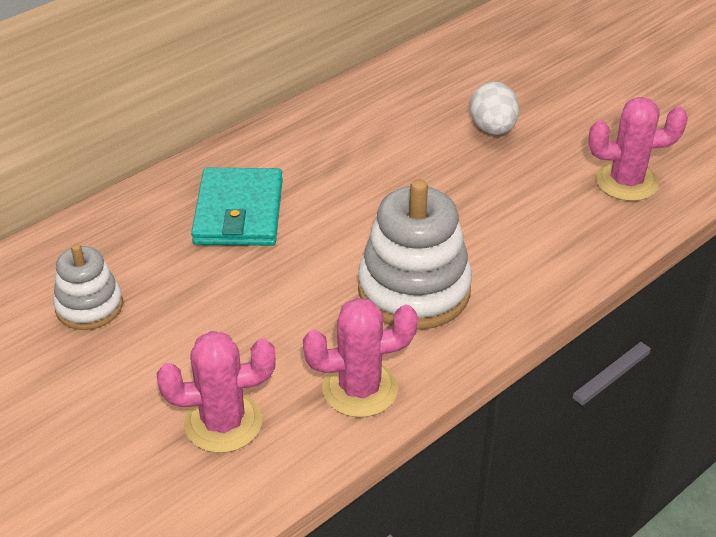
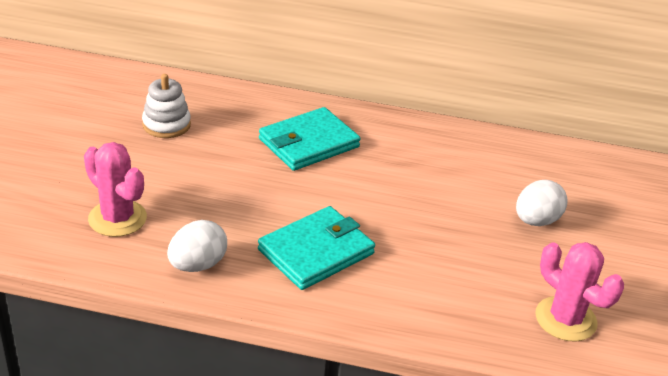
camera: 50 degrees right, 5 degrees down
pink cactus [303,298,418,418] -> white egg [167,220,227,272]
white stacking toy [358,179,472,330] -> turquoise wallet [258,206,375,290]

